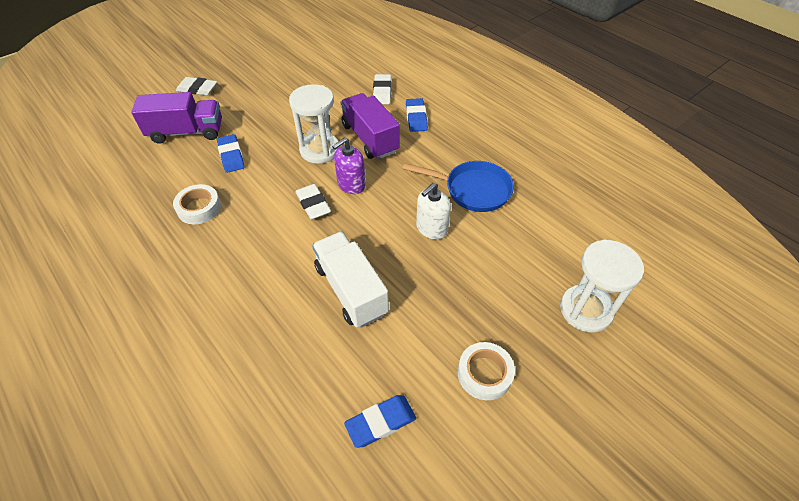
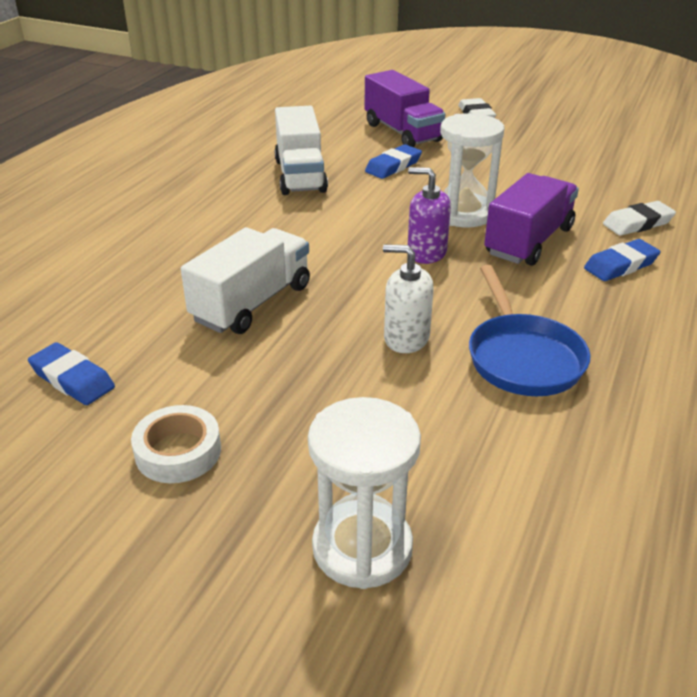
camera: 65 degrees right, 15 degrees down
white tape [173,184,221,224] -> white truck [274,106,328,195]
white eraser [295,184,331,220] -> none

